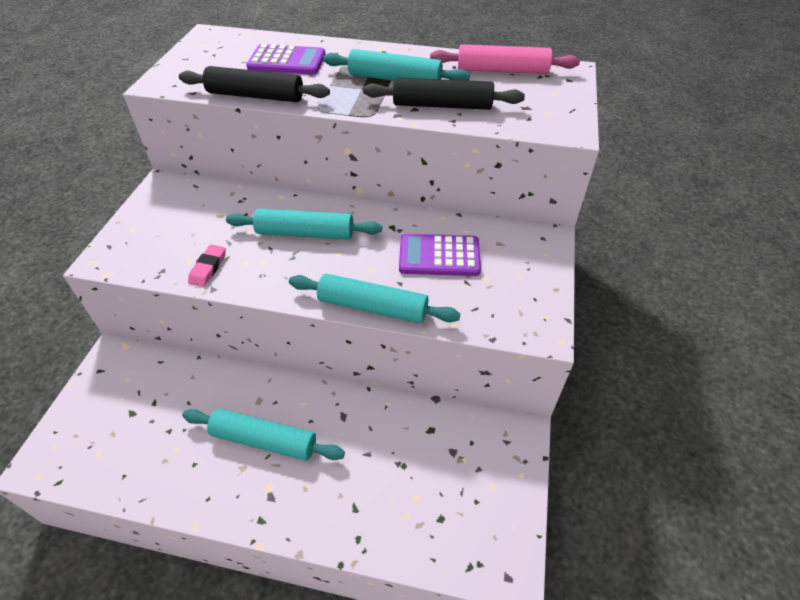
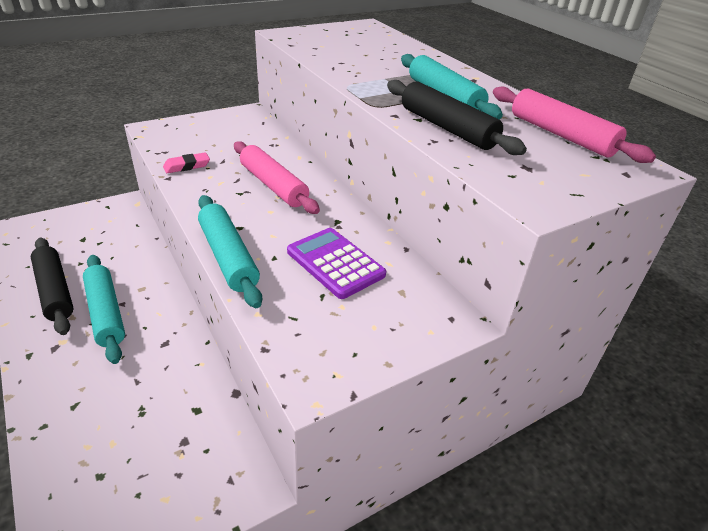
camera: 45 degrees right, 10 degrees down
black rolling pin [179,66,330,102] -> black rolling pin moved to [31,238,74,335]
turquoise rolling pin [226,208,382,240] -> pink rolling pin [234,141,320,214]
purple calculator [246,44,326,75] -> none

